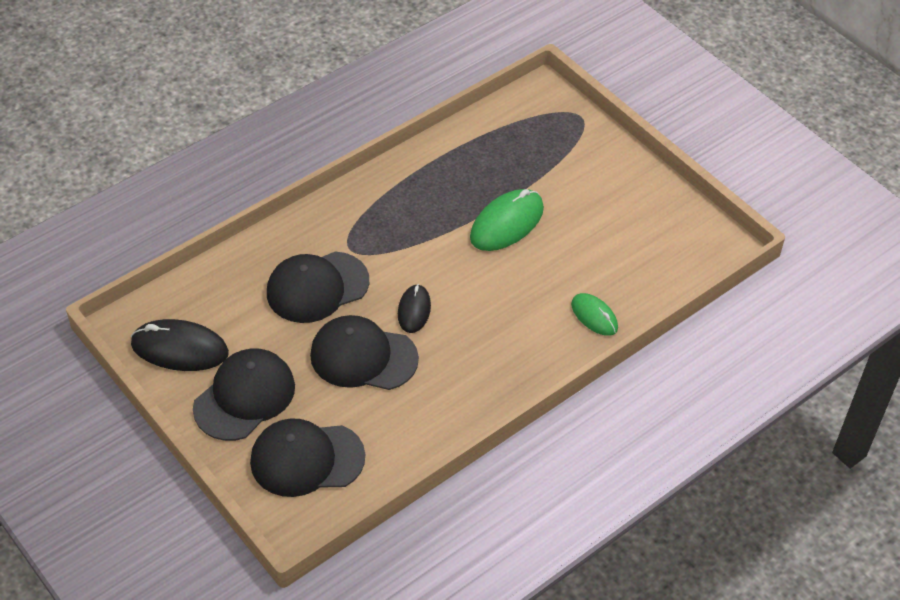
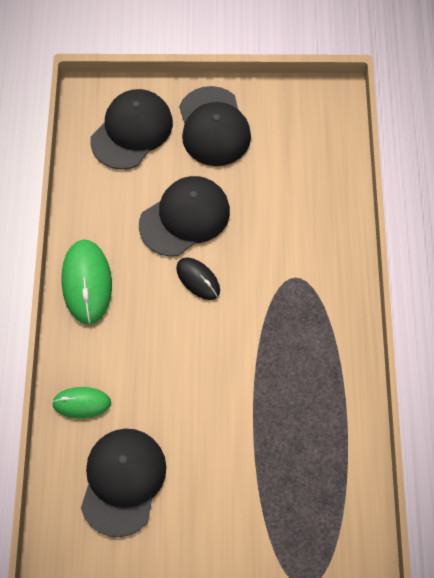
camera: 130 degrees right, 15 degrees up
black mouse [131,319,229,371] -> none
black cap [267,252,369,323] -> black cap moved to [81,429,166,537]
green mouse [470,189,544,251] -> green mouse moved to [62,240,112,325]

